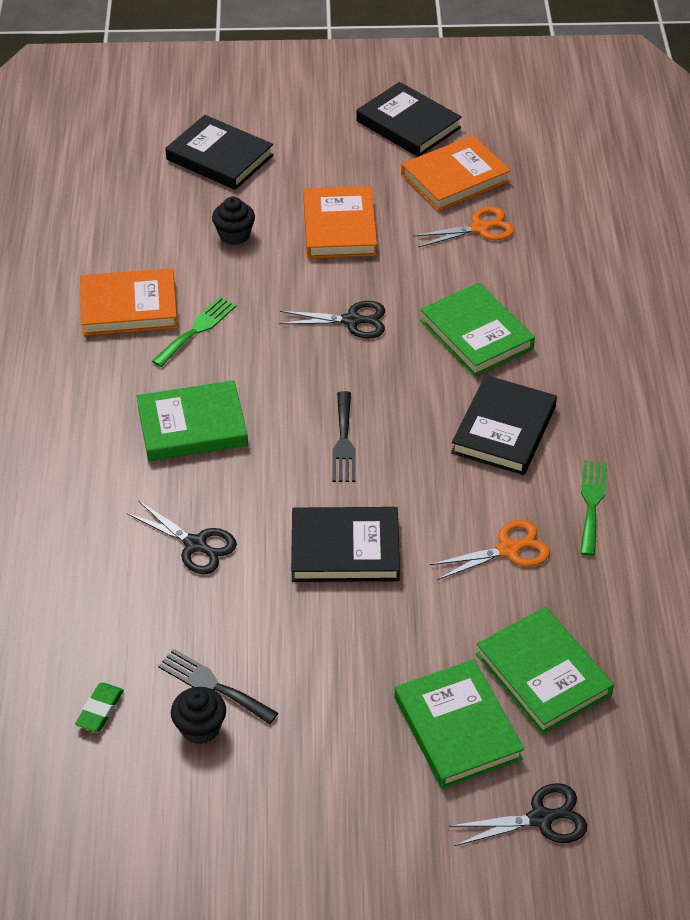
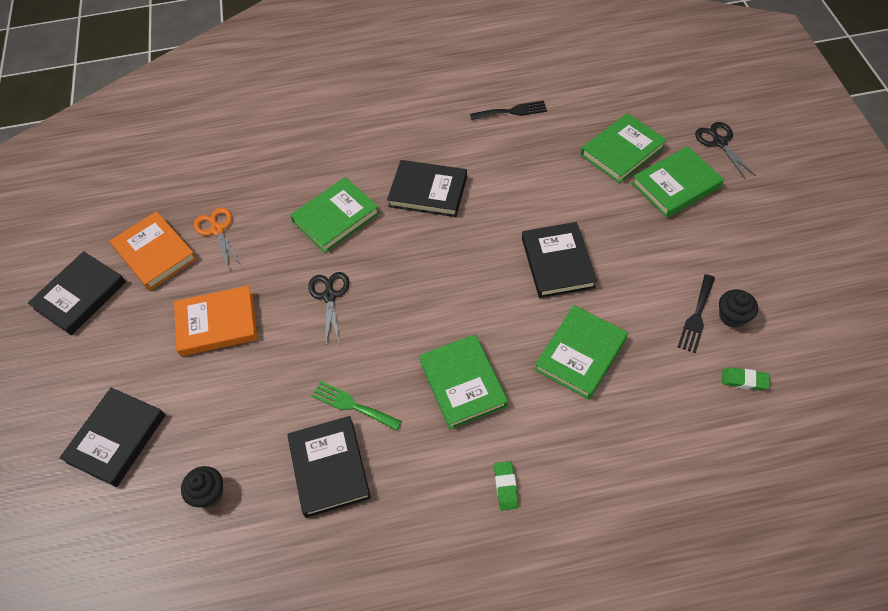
camera: 95 degrees left, 10 degrees up
orange book [80,268,178,336] -> black book [287,416,371,518]
black scissors [127,501,237,574] -> green book [534,305,628,400]
black cupcake [212,197,255,245] -> black cupcake moved to [181,466,223,508]
black fork [332,391,356,482] -> black fork moved to [470,100,547,120]
orange scissors [430,520,550,580] -> none
green fork [580,460,607,556] -> none
none -> green eraser [494,461,519,510]

